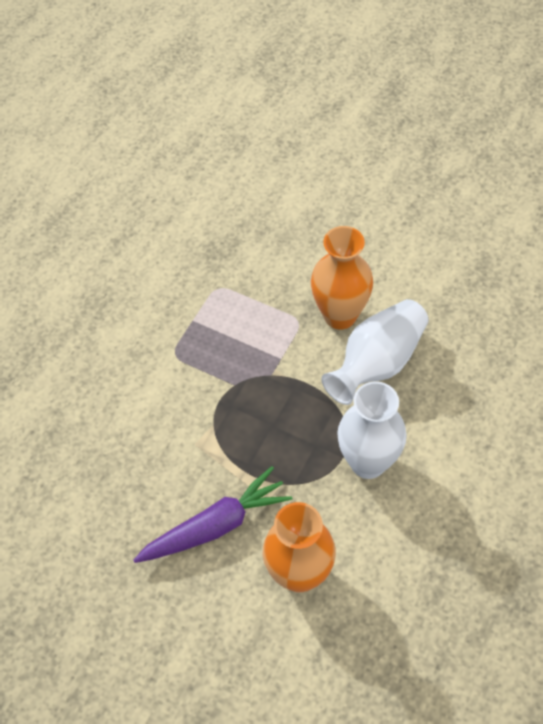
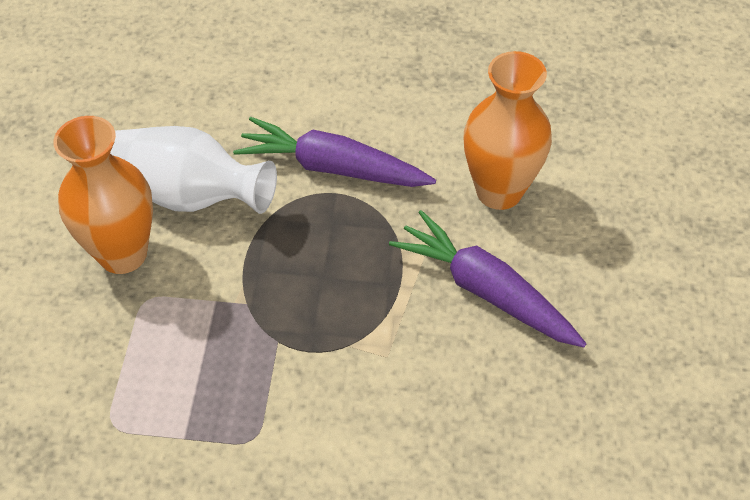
camera: 115 degrees left, 5 degrees down
white vase [337,381,407,479] -> purple carrot [233,117,436,187]

